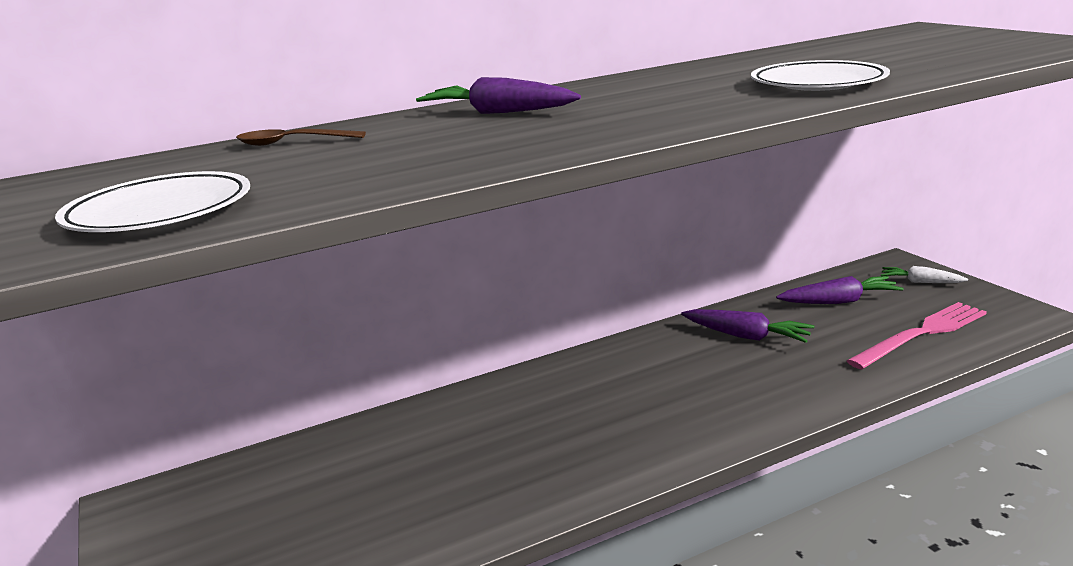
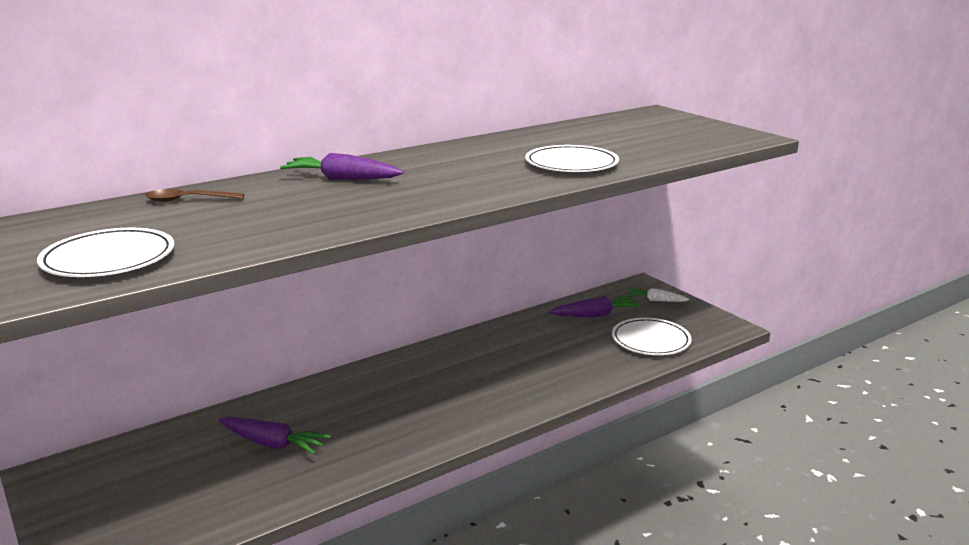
camera: 10 degrees left, 0 degrees up
purple carrot [681,309,814,343] -> purple carrot moved to [218,417,331,455]
pink fork [847,302,987,369] -> white plate [612,318,692,355]

